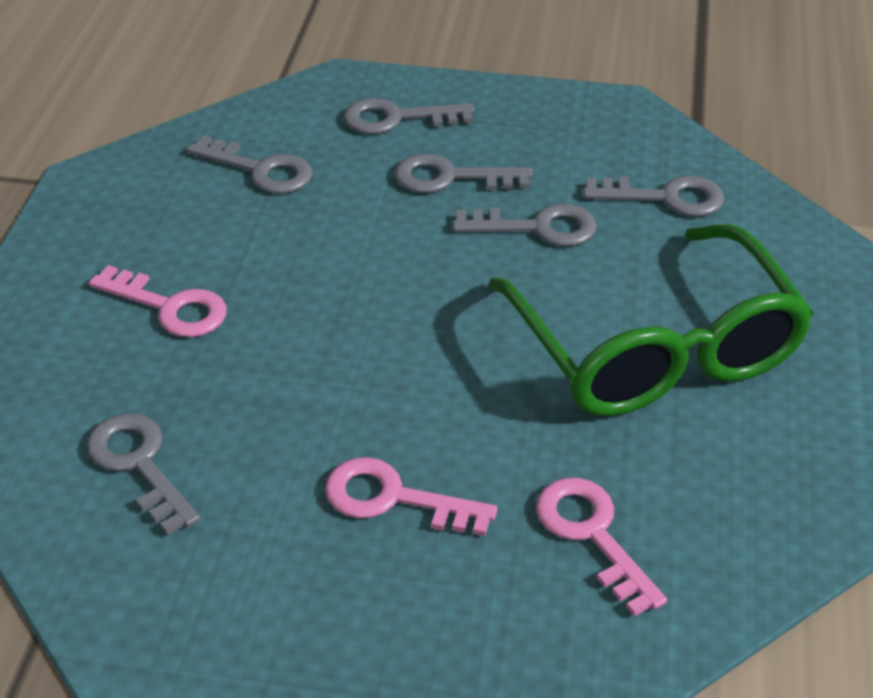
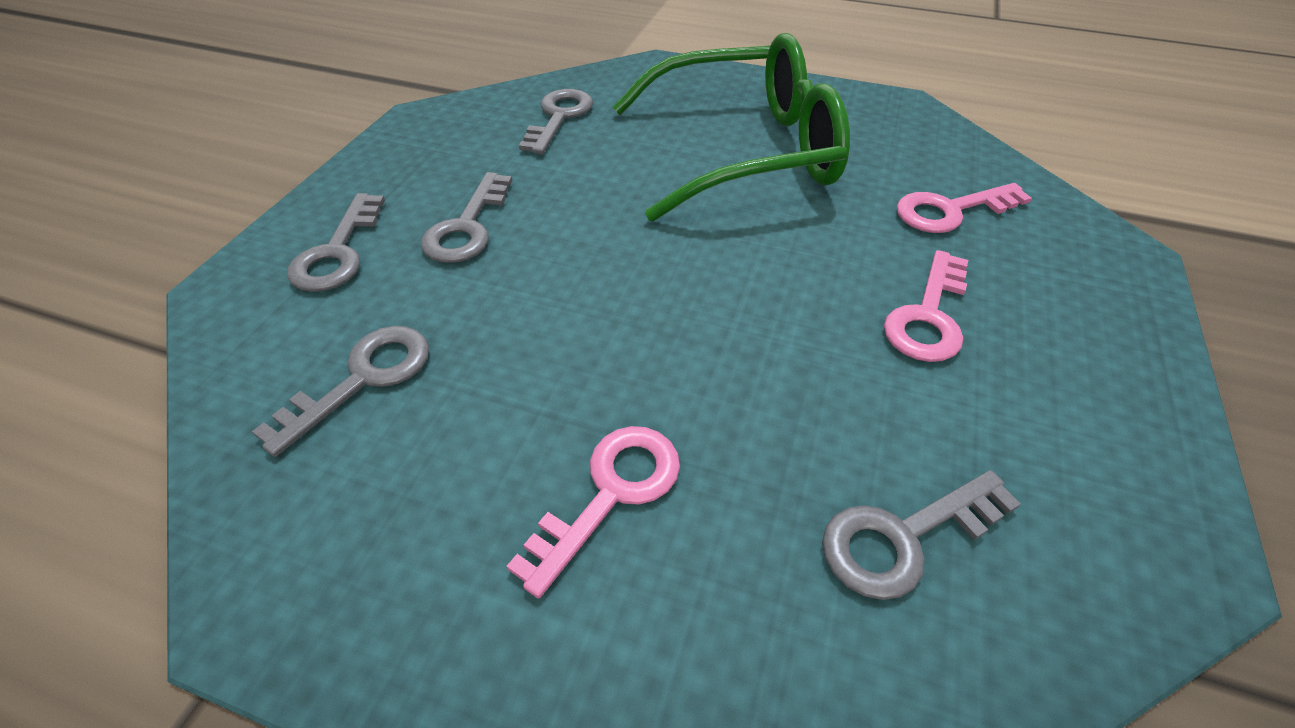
camera: 80 degrees left, 5 degrees up
grey key [453,204,597,246] -> none

